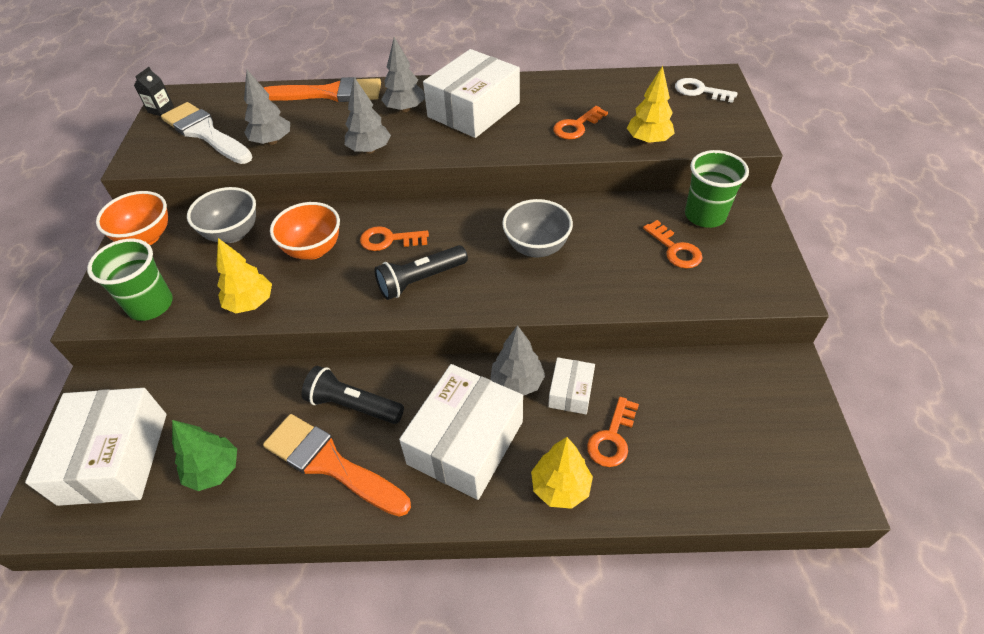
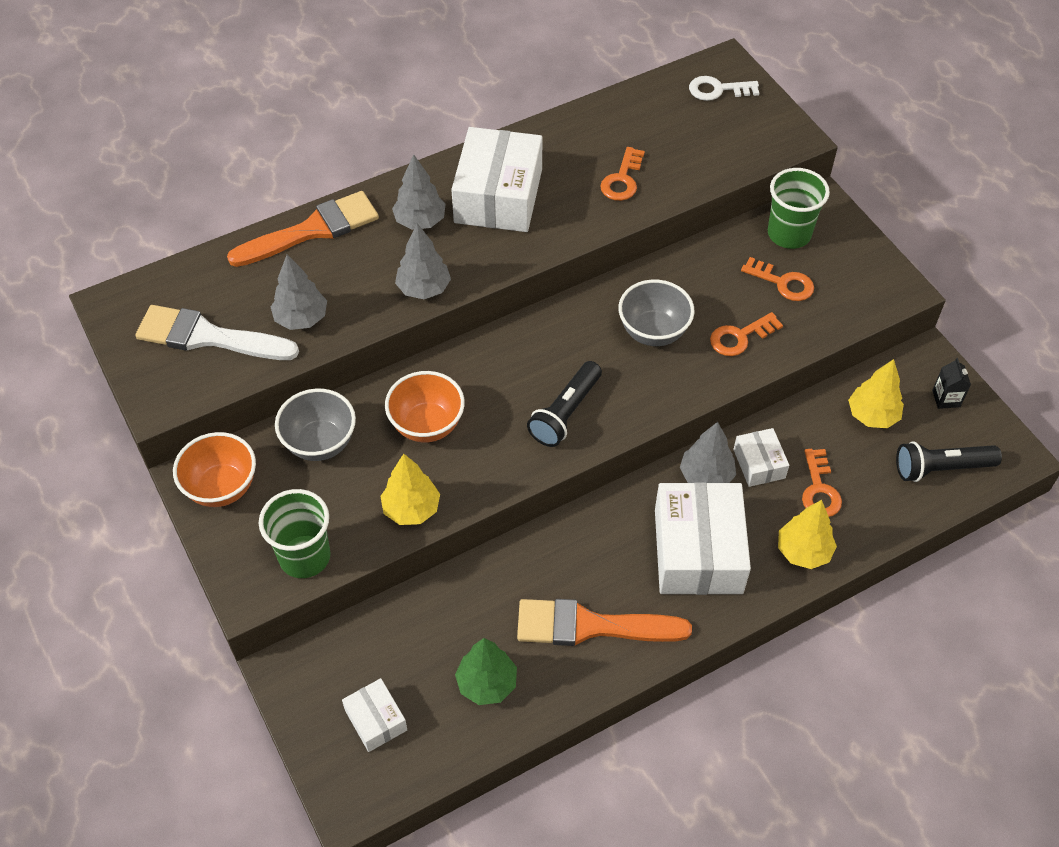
camera: 30 degrees left, 5 degrees up
white box [25,388,167,506] -> white box [342,678,407,752], size x0.49
black carton [134,67,174,116] -> black carton moved to [932,358,971,409]
black flashlight [302,366,404,424] -> black flashlight moved to [896,441,1002,482]
orange key [360,226,429,251] -> orange key moved to [710,312,783,356]
yellow tree [627,66,675,144] -> yellow tree moved to [848,359,904,428]

